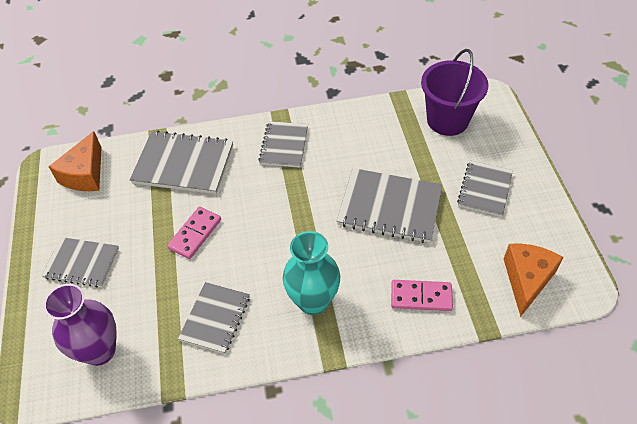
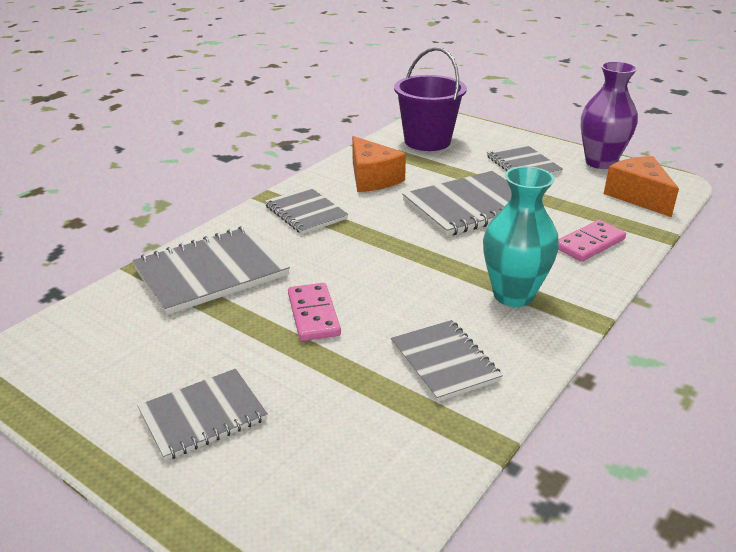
camera: 45 degrees left, 20 degrees down
purple vase [44,284,117,366] -> purple vase moved to [581,61,638,169]
orange cheese [48,131,102,191] -> orange cheese moved to [352,136,406,192]

